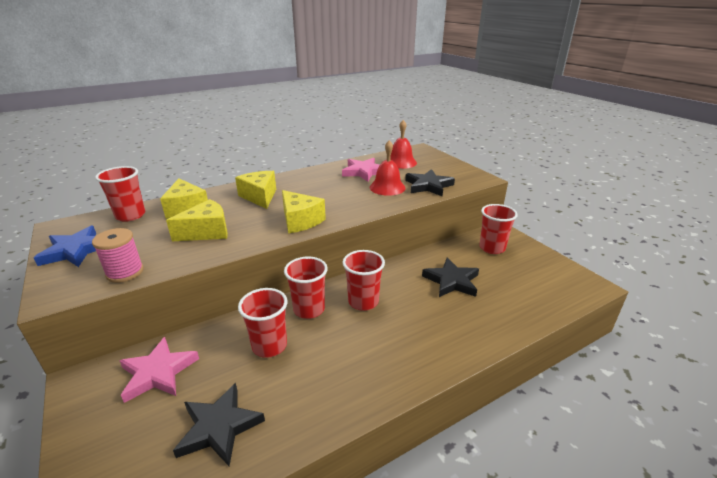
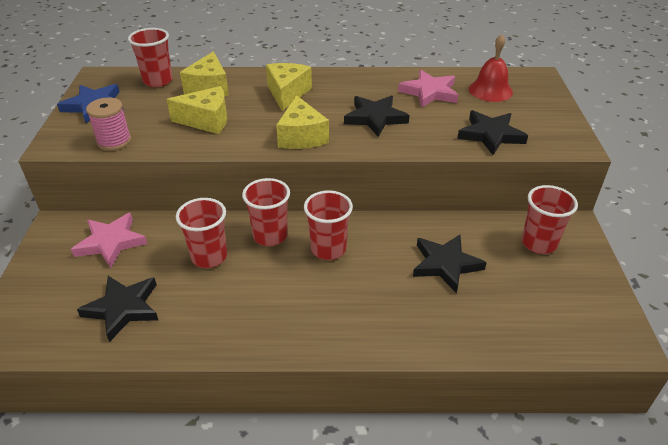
camera: 30 degrees right, 10 degrees up
red bell [369,140,406,196] -> none
none -> black star [344,95,409,137]

